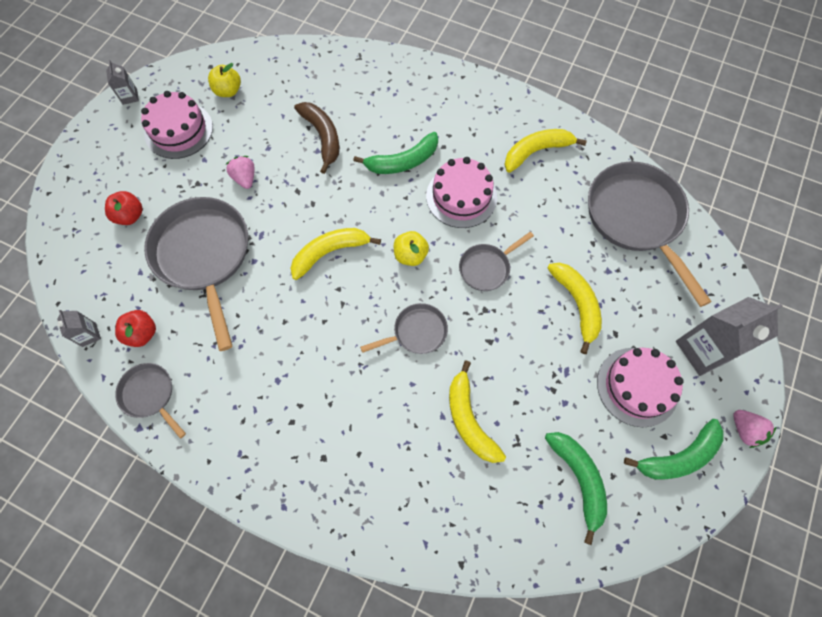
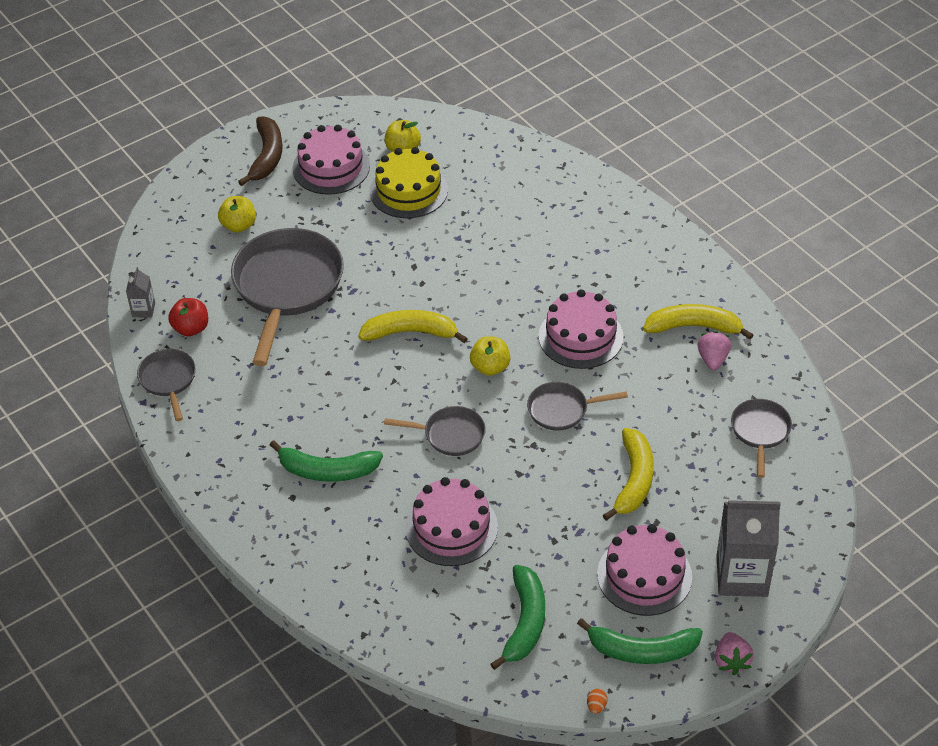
camera: 30 degrees right, 20 degrees down
red apple [105,191,143,225] -> yellow apple [218,196,256,233]
grey carton [106,60,139,105] -> none
pink strawberry [226,156,254,189] -> pink strawberry moved to [698,331,731,370]
brown banana [294,102,339,174] -> brown banana moved to [238,116,283,186]
green banana [353,132,438,174] -> green banana moved to [270,440,383,482]
yellow banana [449,360,506,463] -> pink cake [405,477,498,566]
grey pan [588,162,712,307] -> grey pan [731,399,792,478], size x0.50
none -> yellow cake [370,147,448,218]
none -> orange egg [587,689,607,714]

